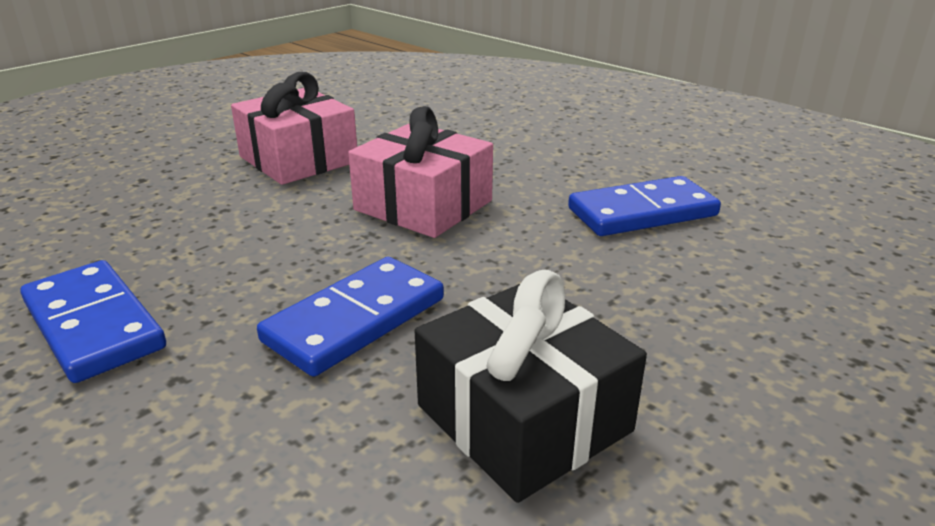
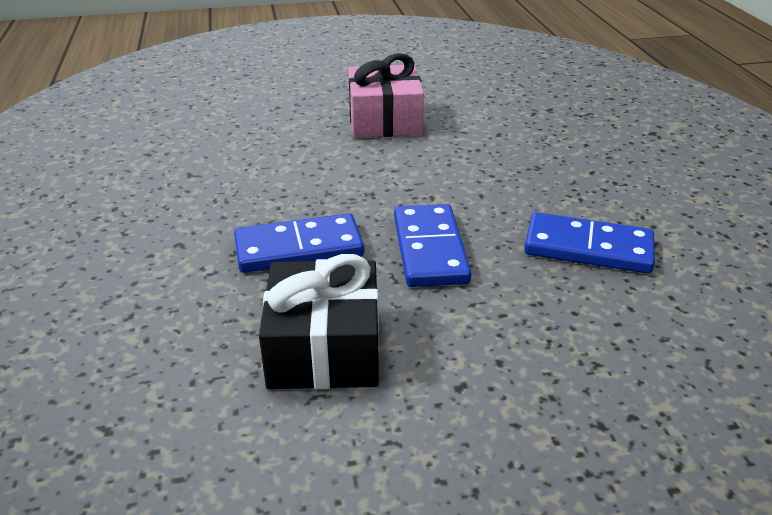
camera: 35 degrees right, 5 degrees up
blue domino [20,260,166,383] -> blue domino moved to [394,204,471,287]
pink gift [348,106,493,238] -> none

